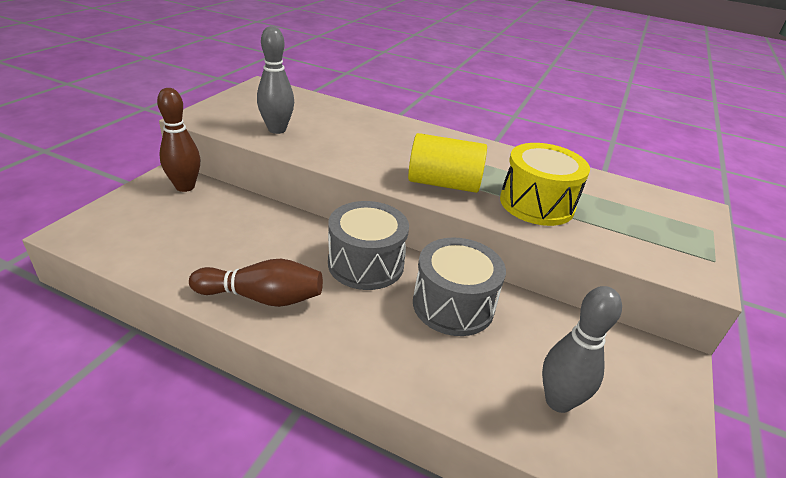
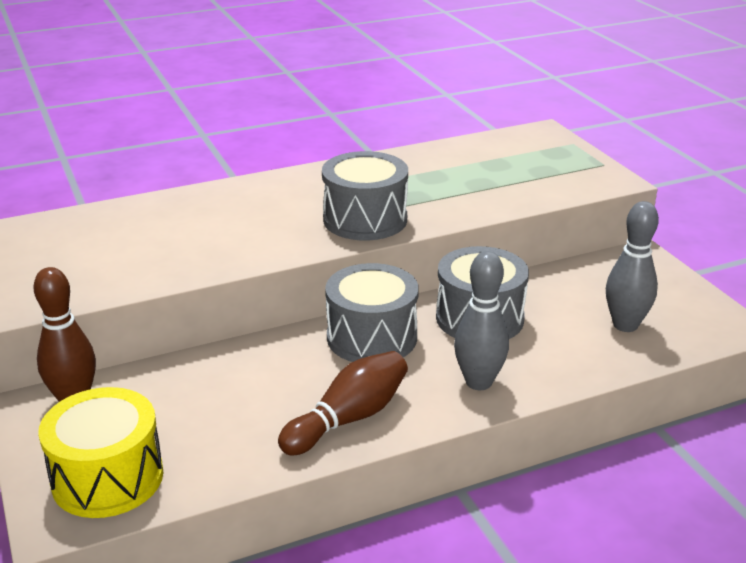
camera: 45 degrees left, 5 degrees down
grey bowling pin [257,26,294,134] -> grey bowling pin moved to [454,251,509,390]
yellow cylinder [408,133,487,193] -> grey drum [322,151,408,240]
yellow drum [500,143,590,226] -> yellow drum moved to [38,387,163,518]

